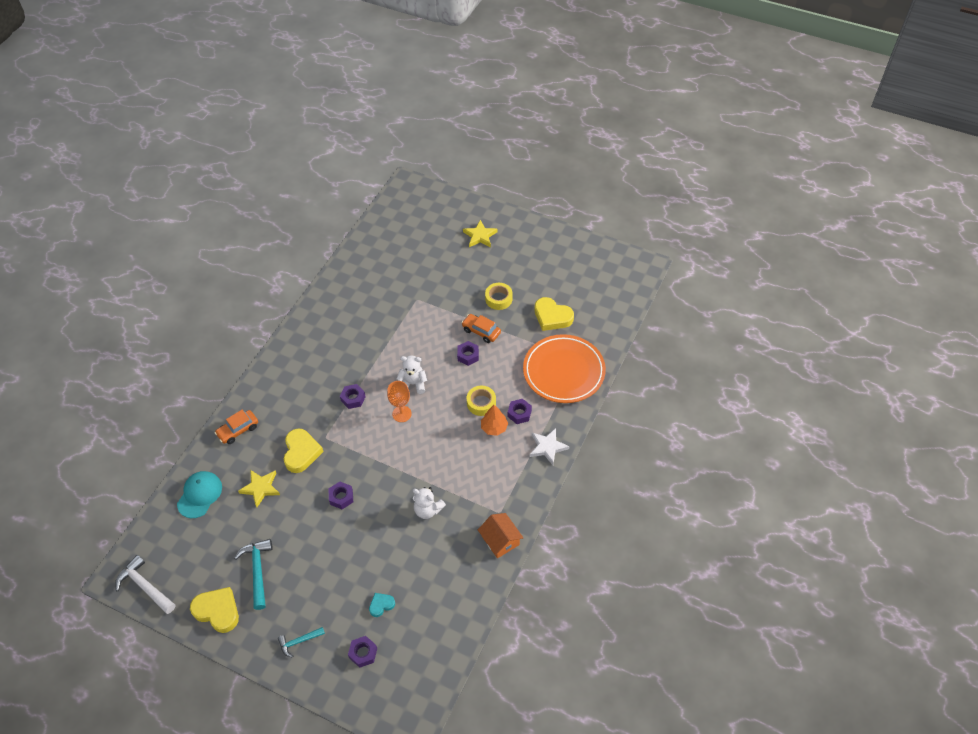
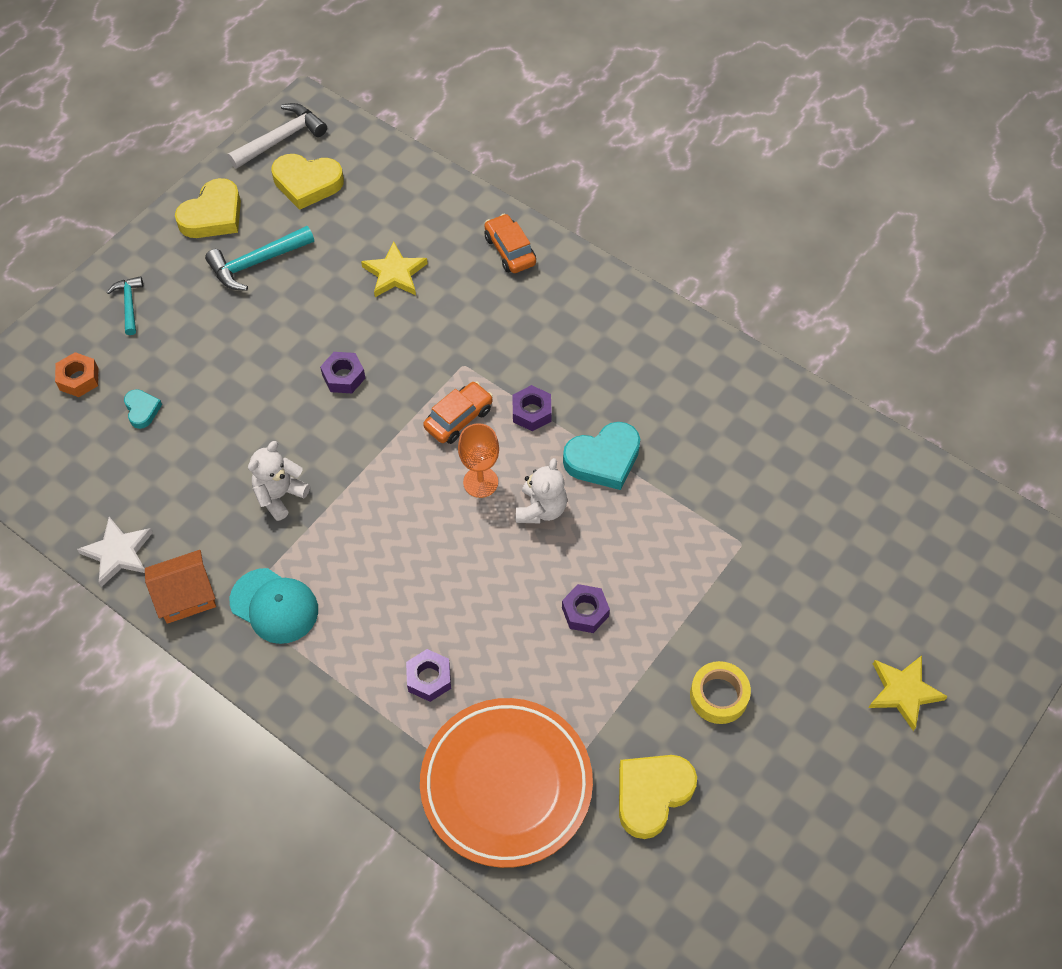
camera: 100 degrees right, 5 degrees up
turquoise cap [177,471,222,518] -> turquoise cap moved to [230,568,318,644]
turquoise hammer [234,539,273,610] -> turquoise hammer turned 150 degrees clockwise [205,226,314,291]
yellow heart [284,428,324,473] -> yellow heart moved to [271,154,344,210]
purple nut [348,636,377,668] -> orange nut [55,352,98,397]
orange car [461,314,501,343] -> orange car moved to [423,381,493,444]
yellow tape [467,386,496,416] -> none
orange tree [481,405,508,436] -> none
white star [530,428,569,465] -> white star moved to [77,517,153,587]
none -> turquoise heart [563,422,640,490]

